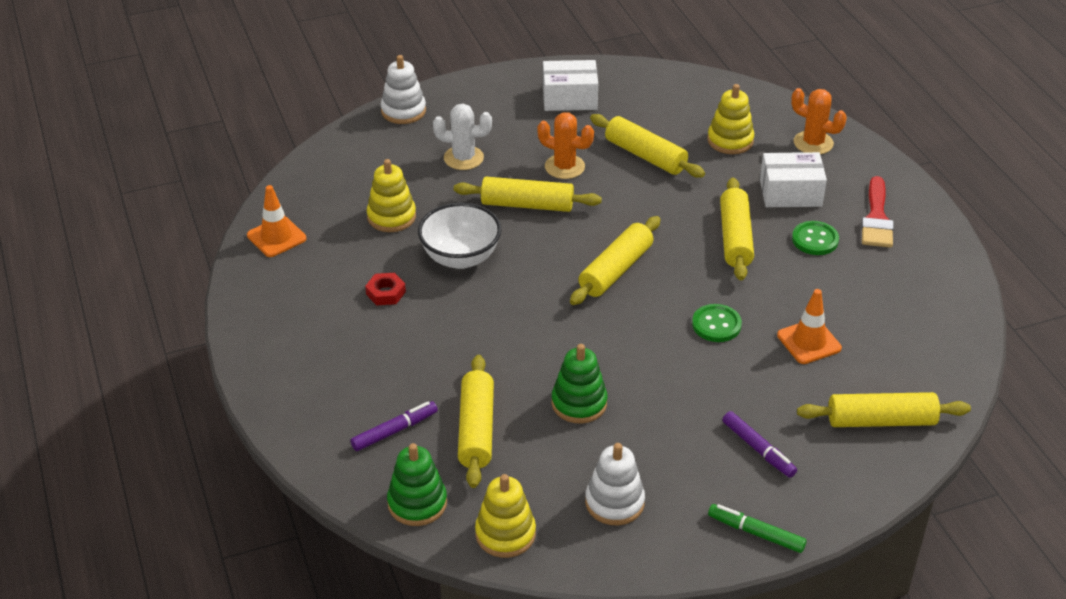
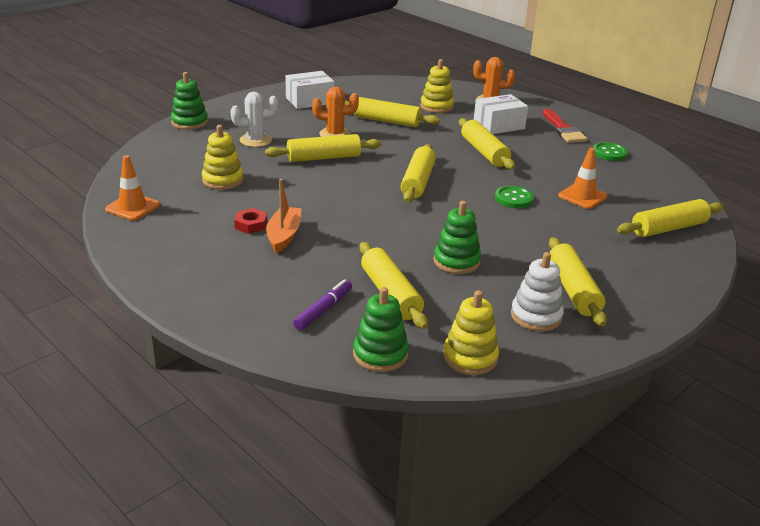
camera: 25 degrees left, 10 degrees down
white stacking toy [381,55,426,124] -> green stacking toy [171,72,208,130]
white bowl [418,202,502,269] -> none
green marker [708,504,807,553] -> none
purple marker [722,411,797,478] -> none
green button [792,221,839,255] -> green button moved to [593,142,628,161]
none -> orange boat [266,179,301,253]
none -> yellow rolling pin [549,237,607,326]

